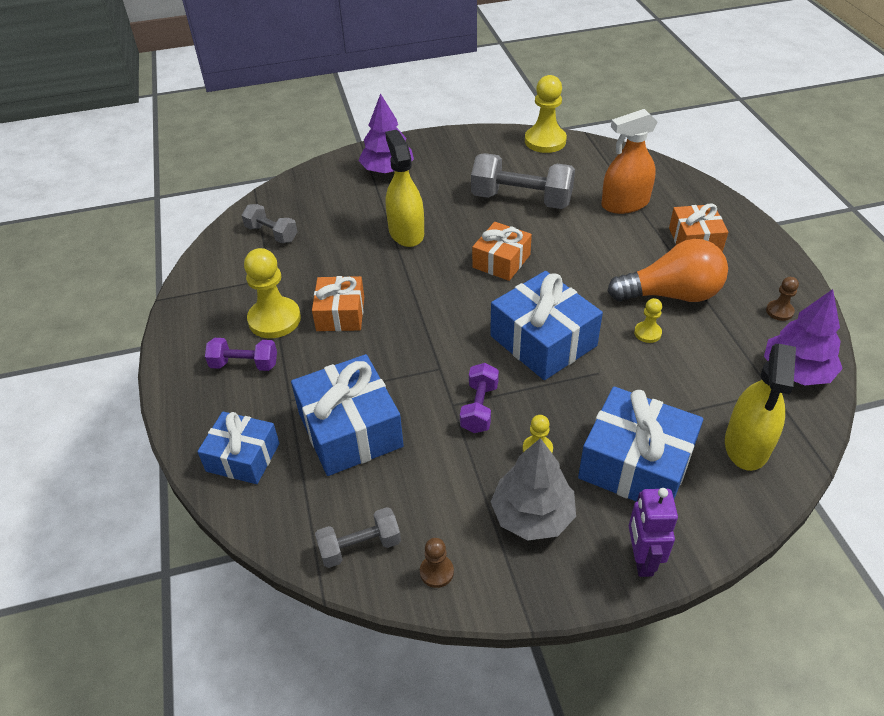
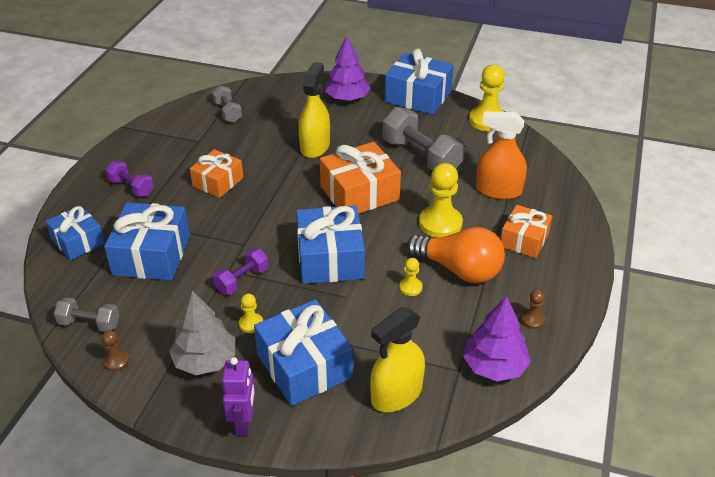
camera: 30 degrees right, 5 degrees down
yellow pawn [244,248,301,338] -> yellow pawn moved to [419,163,463,237]
orange gift [472,222,532,281] -> orange gift [320,142,401,214], size x1.57
purple robot [629,488,678,577] -> purple robot turned 150 degrees clockwise [222,357,255,436]
none -> blue gift [384,48,454,115]

